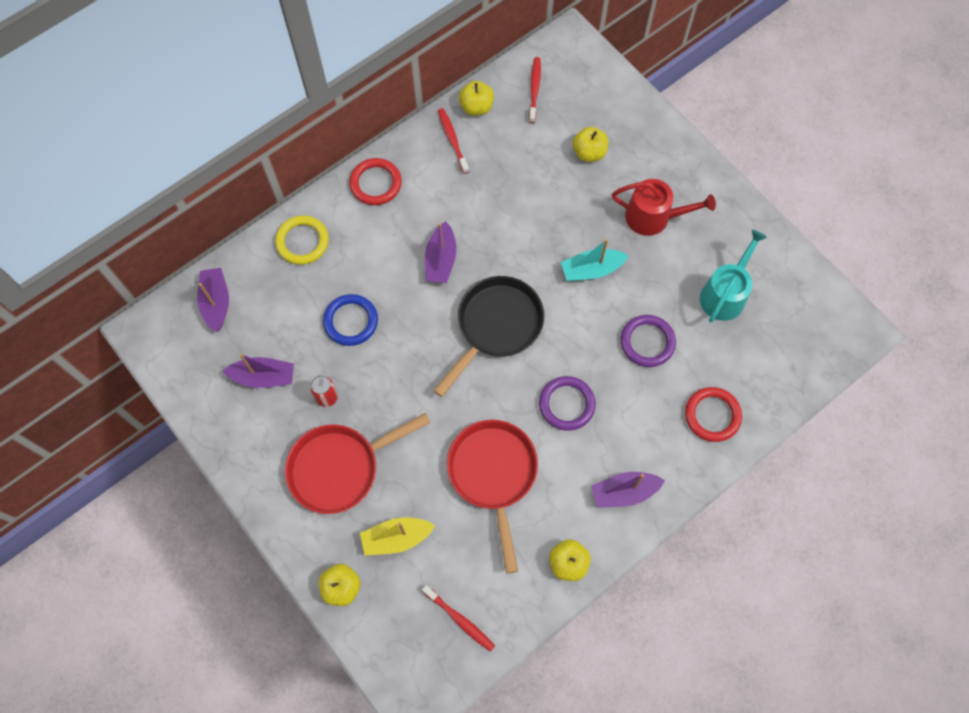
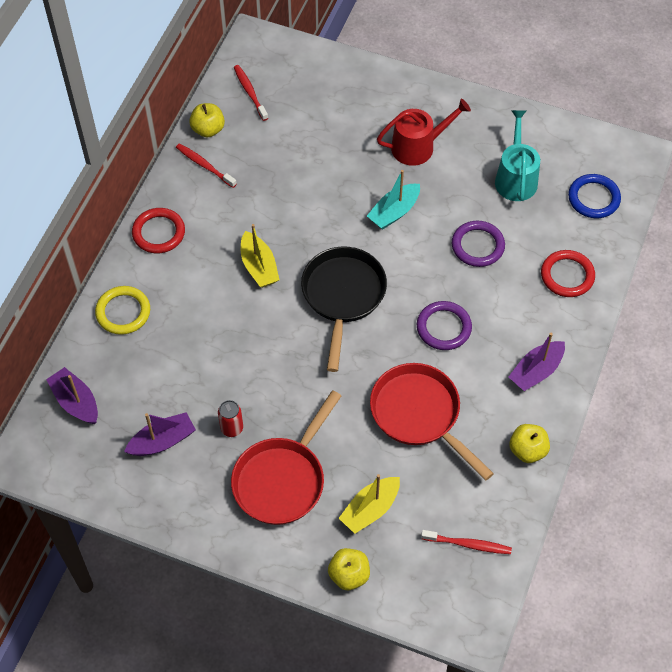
camera: 30 degrees left, 10 degrees down
blue ring [323,294,378,346] -> blue ring moved to [568,174,621,218]
purple boat [425,221,457,283] -> yellow boat [241,224,280,288]
yellow apple [573,127,608,162] -> none

